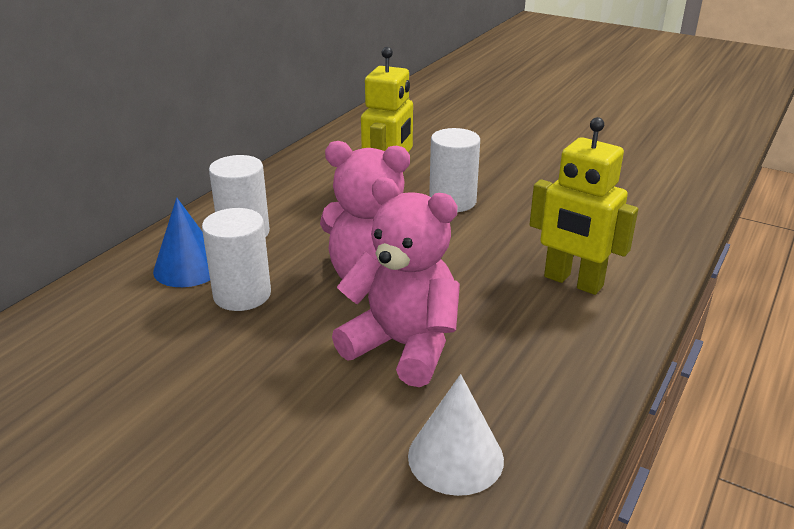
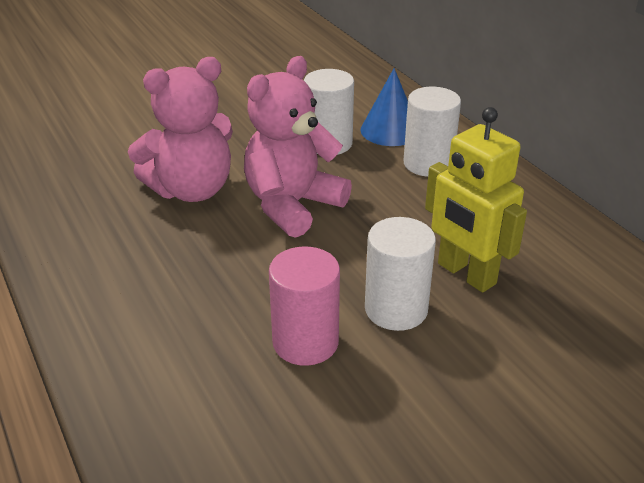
camera: 120 degrees right, 5 degrees up
white cone [408,374,504,496] -> none
yellow robot [529,117,638,295] -> none
none -> pink cylinder [269,247,340,366]

